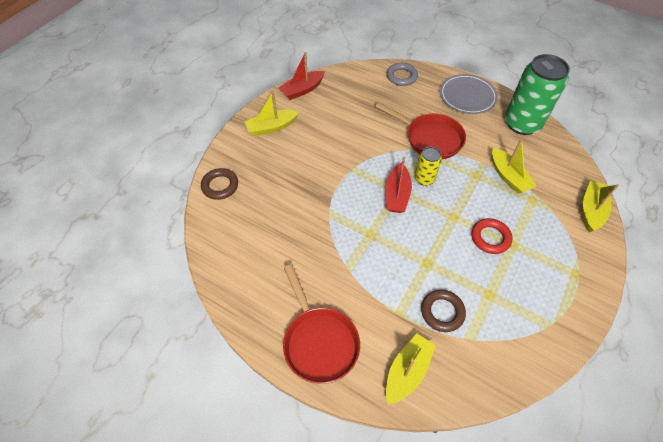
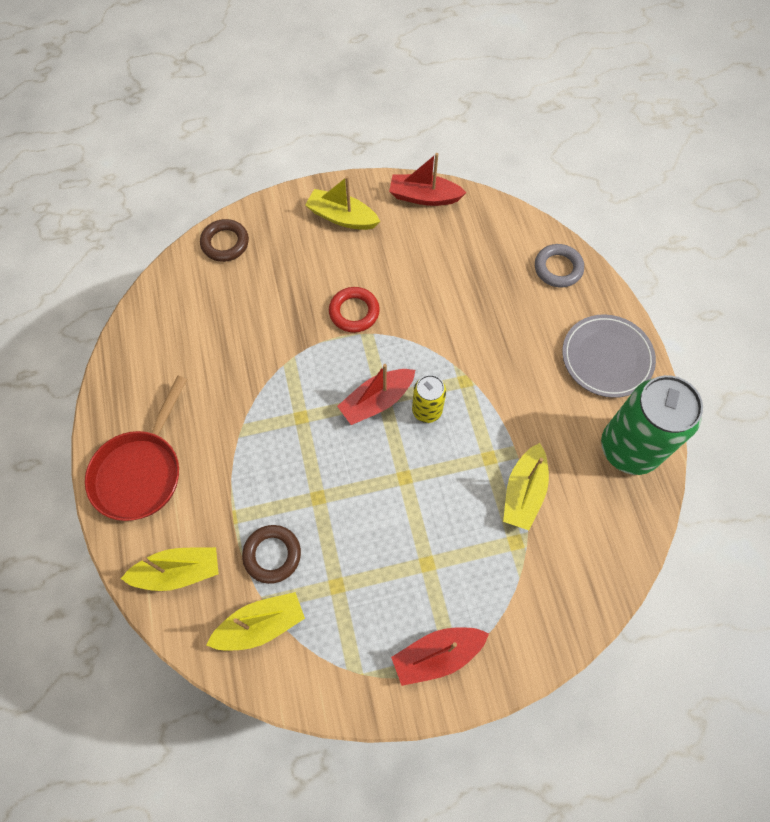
camera: 45 degrees right, 10 degrees up
red pan [375,102,466,159] -> none
red ring [471,218,512,254] -> red ring moved to [329,287,380,333]
yellow boat [583,180,619,232] -> yellow boat moved to [206,592,305,650]
none -> red boat [391,627,489,686]

